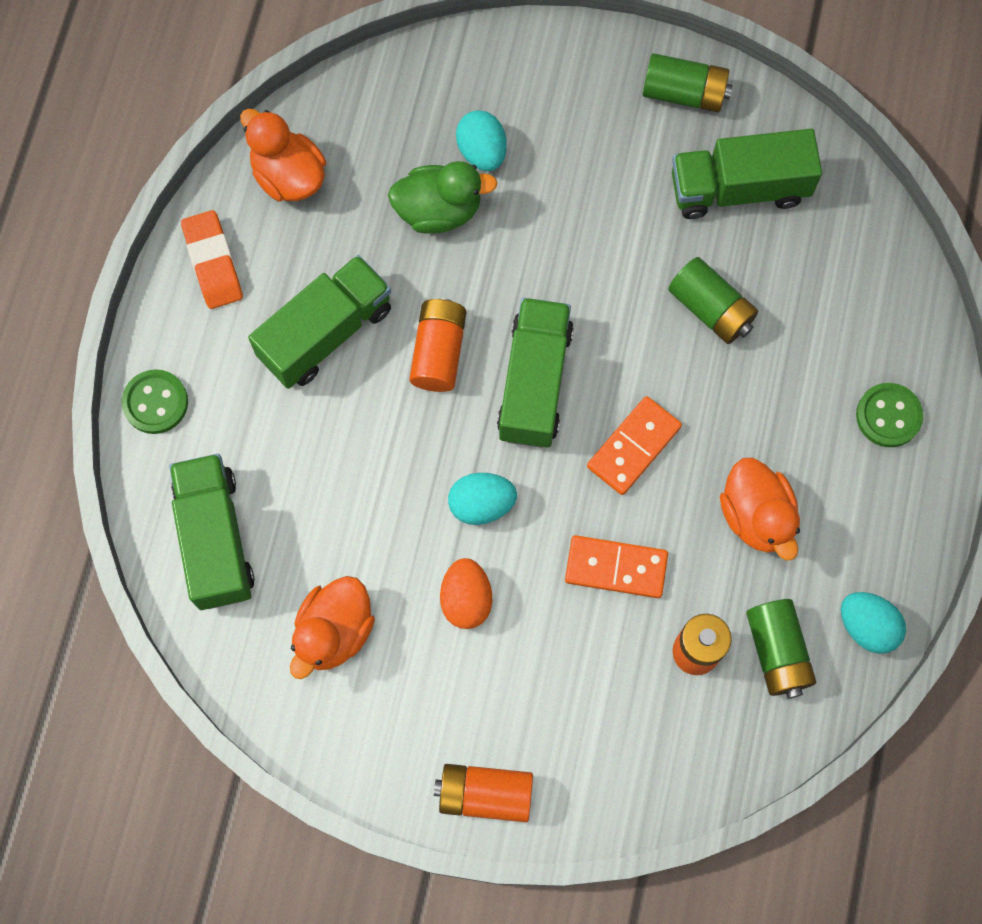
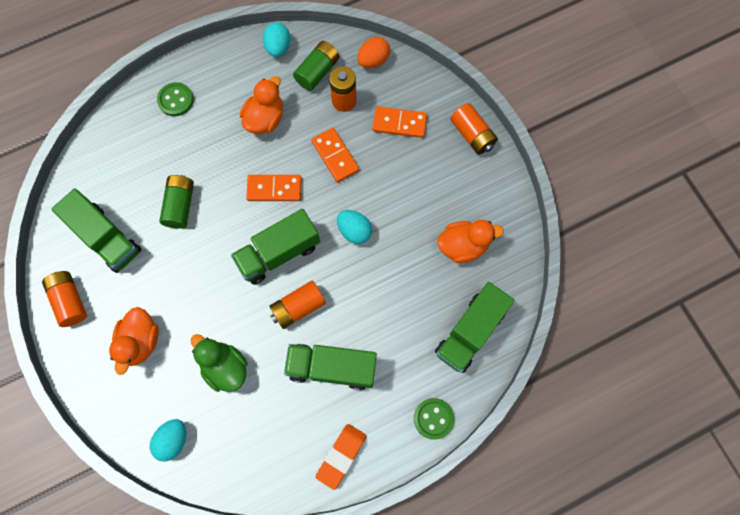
camera: 130 degrees left, 0 degrees up
orange duck [240,109,326,202] -> orange duck moved to [109,307,159,375]
orange egg [440,558,492,629] -> orange egg moved to [357,37,390,68]
turquoise egg [456,110,507,171] -> turquoise egg moved to [150,419,186,461]
green battery [642,53,733,112] -> orange battery [42,271,87,327]
none -> orange domino [372,106,427,138]

